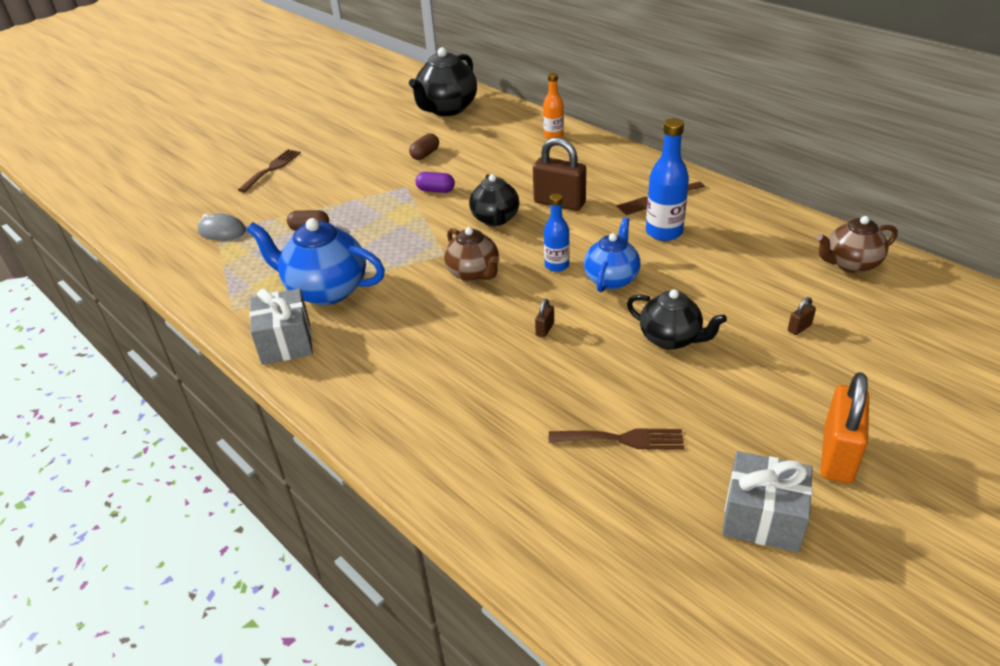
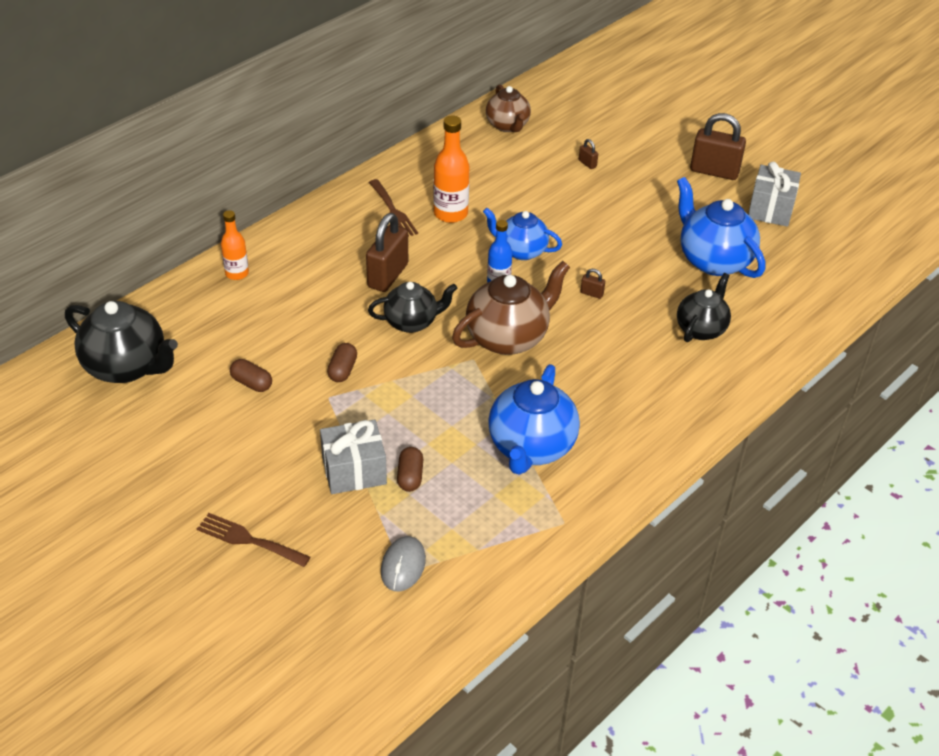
camera: 95 degrees left, 5 degrees up
grey gift [249,288,313,365] -> grey gift moved to [320,420,387,494]
purple capsule [415,172,455,193] -> brown capsule [327,343,357,382]
brown teapot [444,227,499,282] -> brown teapot [452,261,570,355], size x1.54
brown fork [549,429,684,450] -> blue teapot [677,177,765,278]
black teapot [627,289,727,350] -> black teapot moved to [677,273,731,342]
blue bottle [646,118,689,241] -> orange bottle [433,115,469,223]
orange padlock [821,372,869,484] -> brown padlock [690,113,746,180]

